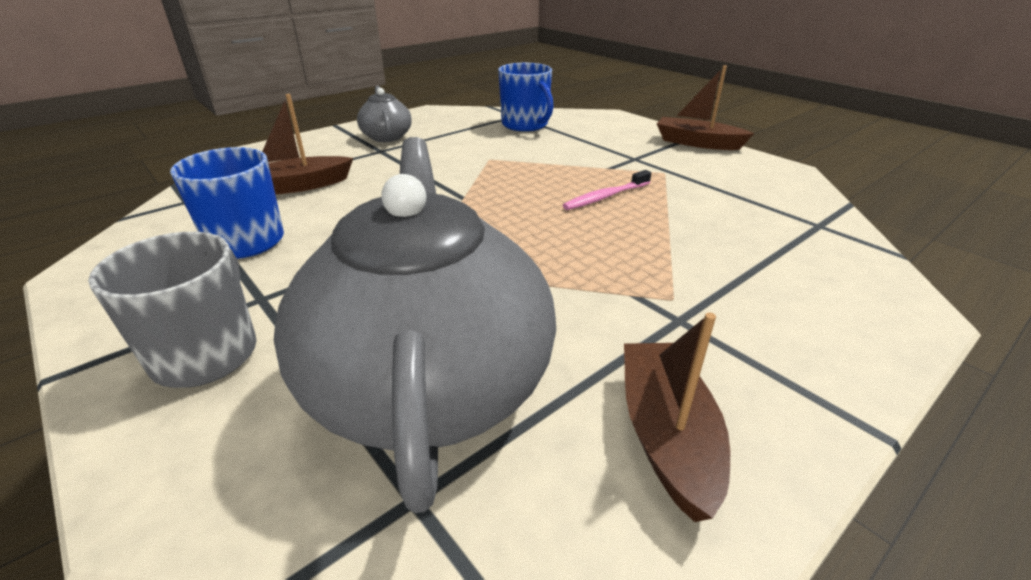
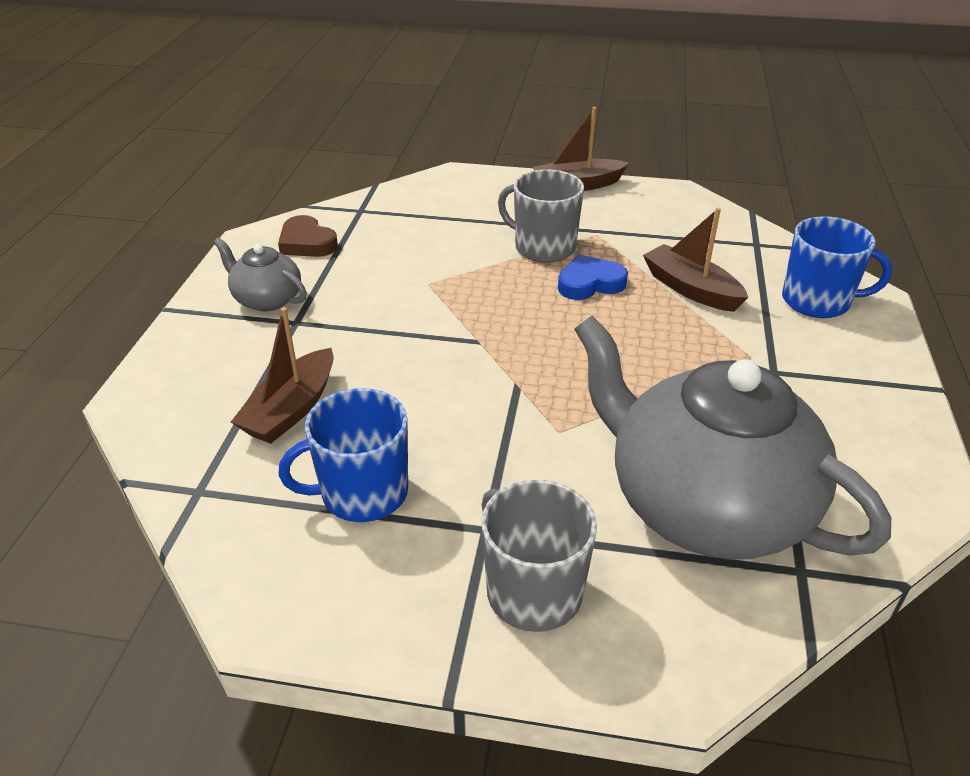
camera: 40 degrees left, 5 degrees up
blue mug [498,63,553,131] -> blue mug moved to [782,216,892,318]
pink toothbrush [563,170,651,210] -> blue heart [558,254,628,300]
brown boat [624,312,730,522] -> brown boat moved to [643,208,748,312]
none -> brown heart [278,215,338,257]
none -> grey mug [498,170,584,263]

